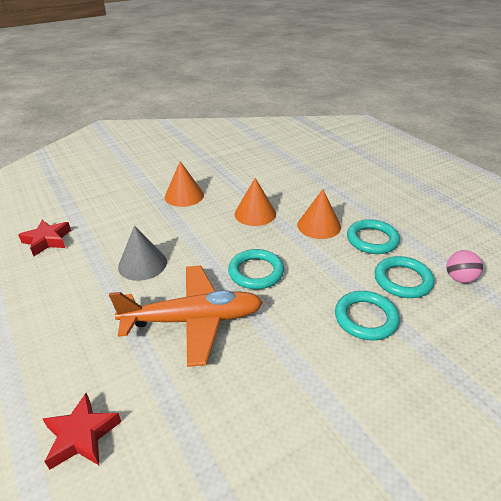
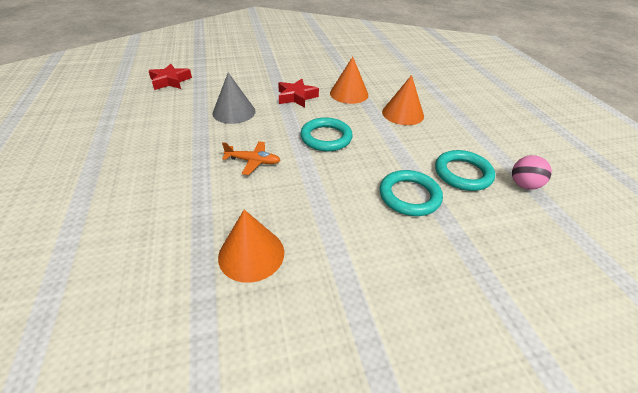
camera: 15 degrees right, 5 degrees up
red star [43,393,122,470] -> red star moved to [278,79,319,108]
orange plane [109,265,263,367] -> orange plane [222,141,280,175], size x0.45
orange cone [165,161,204,207] -> orange cone moved to [218,210,284,283]
turquoise ring [347,219,400,254] -> none

